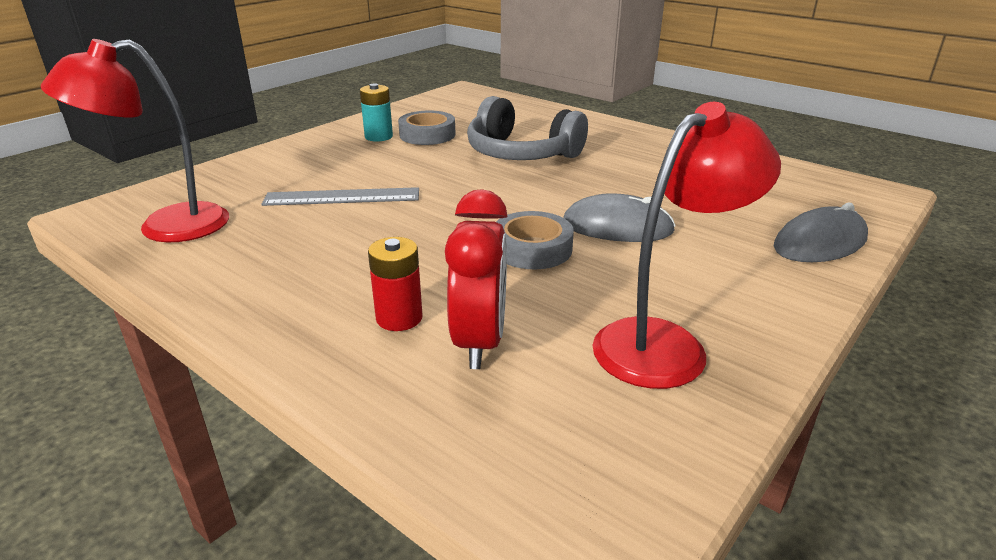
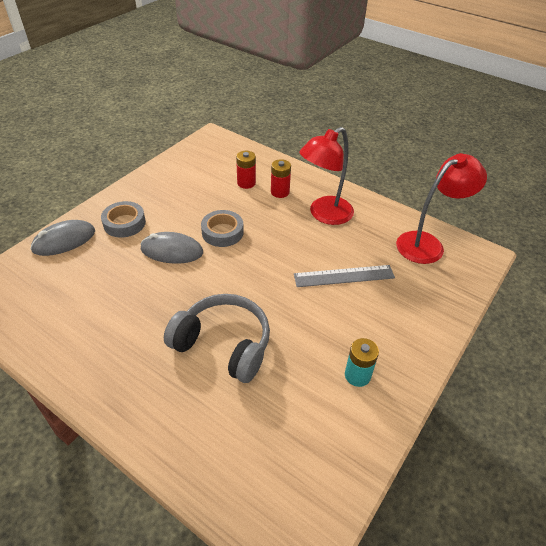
camera: 175 degrees right, 15 degrees up
grey tape [398,111,455,145] -> grey tape moved to [101,201,146,238]
red clock [445,189,508,369] -> red battery [236,151,256,189]
red lamp [592,102,781,389] -> red lamp moved to [299,127,354,225]

